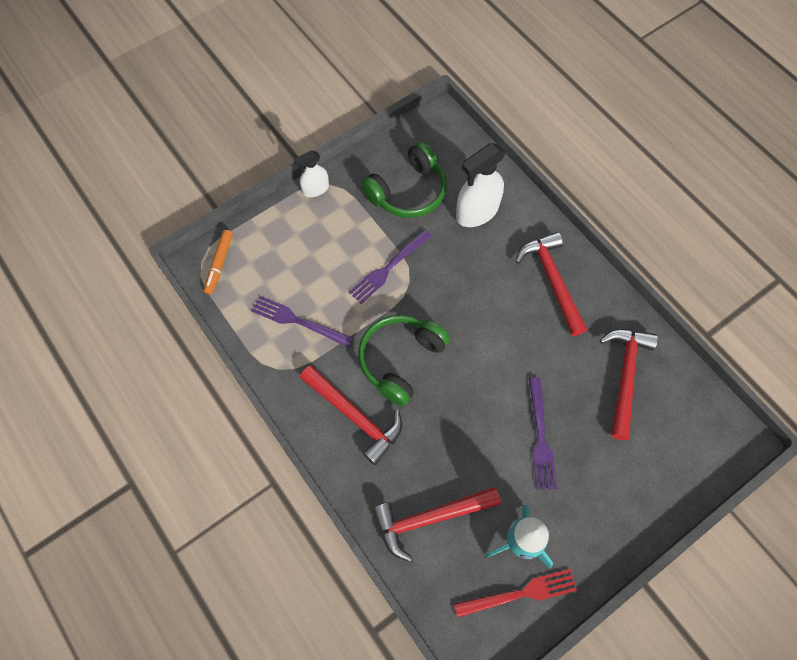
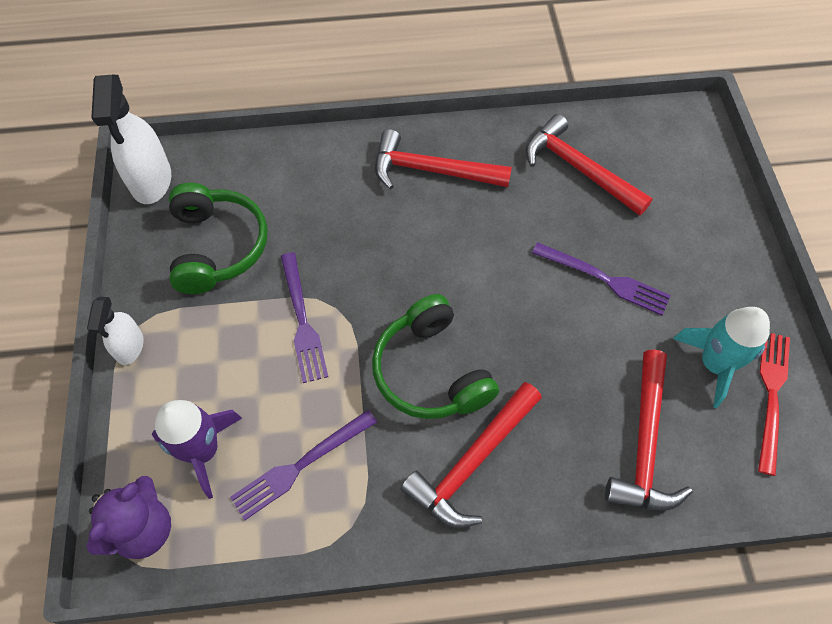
camera: 60 degrees left, 5 degrees down
orange marker [204,230,233,294] -> purple teddy bear [86,476,171,559]
red hammer [300,365,402,465] -> red hammer turned 150 degrees clockwise [401,382,542,528]
white spray bottle [456,143,506,227] -> white spray bottle moved to [91,75,171,204]
none -> purple rocket [152,400,242,499]

